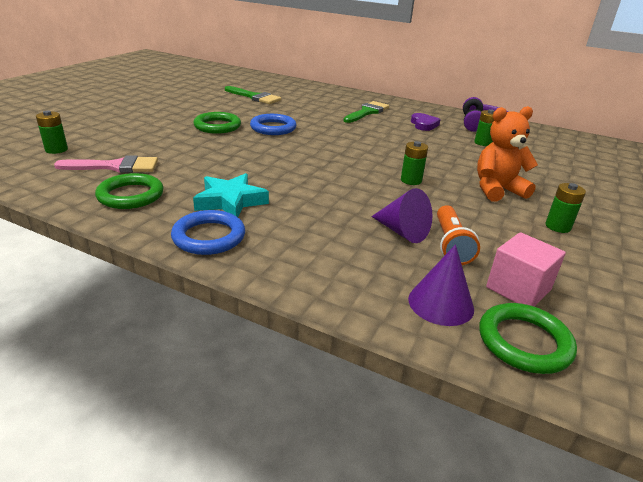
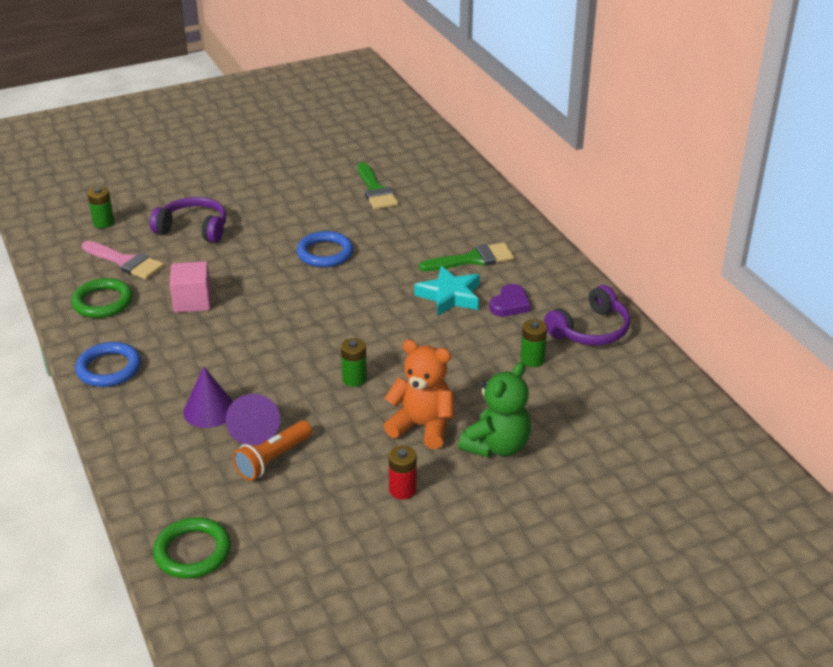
camera: 40 degrees right, 5 degrees up
green ring [193,112,241,134] -> none
turquoise star [193,173,269,217] -> turquoise star moved to [414,266,480,316]
purple cone [408,244,474,326] -> purple cone moved to [184,366,234,428]
pink cube [486,232,566,306] -> pink cube moved to [170,261,211,313]
green battery [545,183,586,233] -> red battery [388,446,417,500]
none -> purple headphones [150,197,226,243]
none -> green teddy bear [458,362,531,458]

